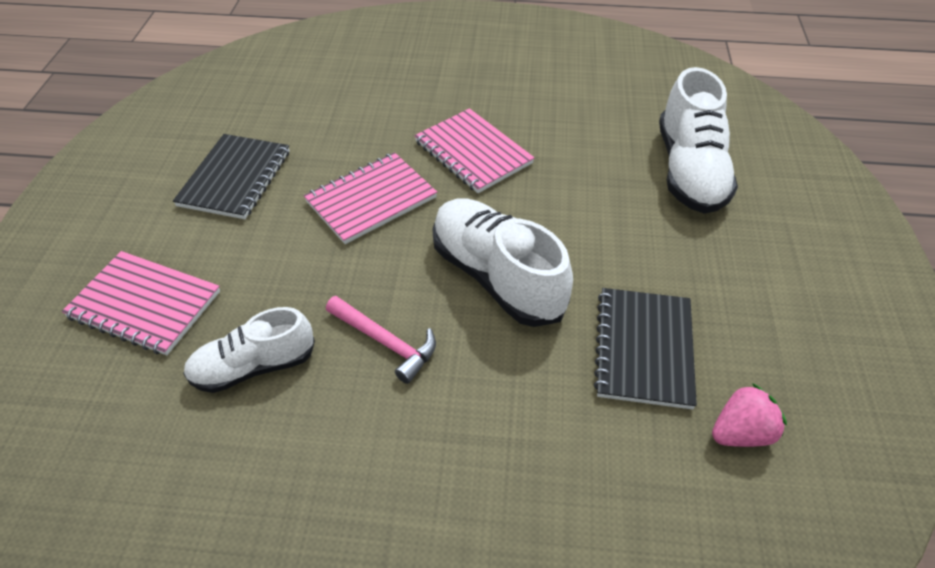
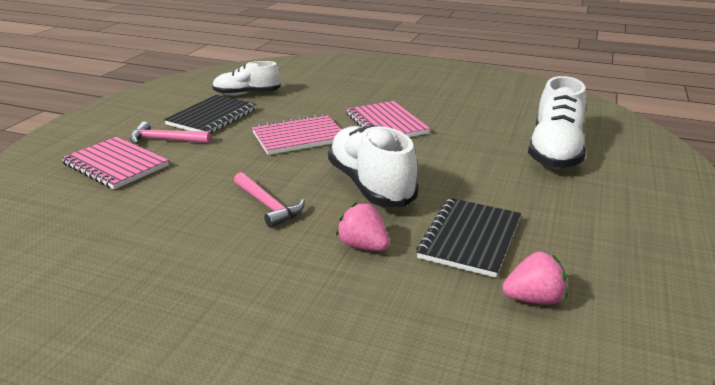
camera: 15 degrees right, 20 degrees down
white shoe [183,307,315,393] -> white shoe moved to [212,61,281,96]
none -> pink hammer [130,122,211,144]
none -> pink strawberry [336,202,389,251]

